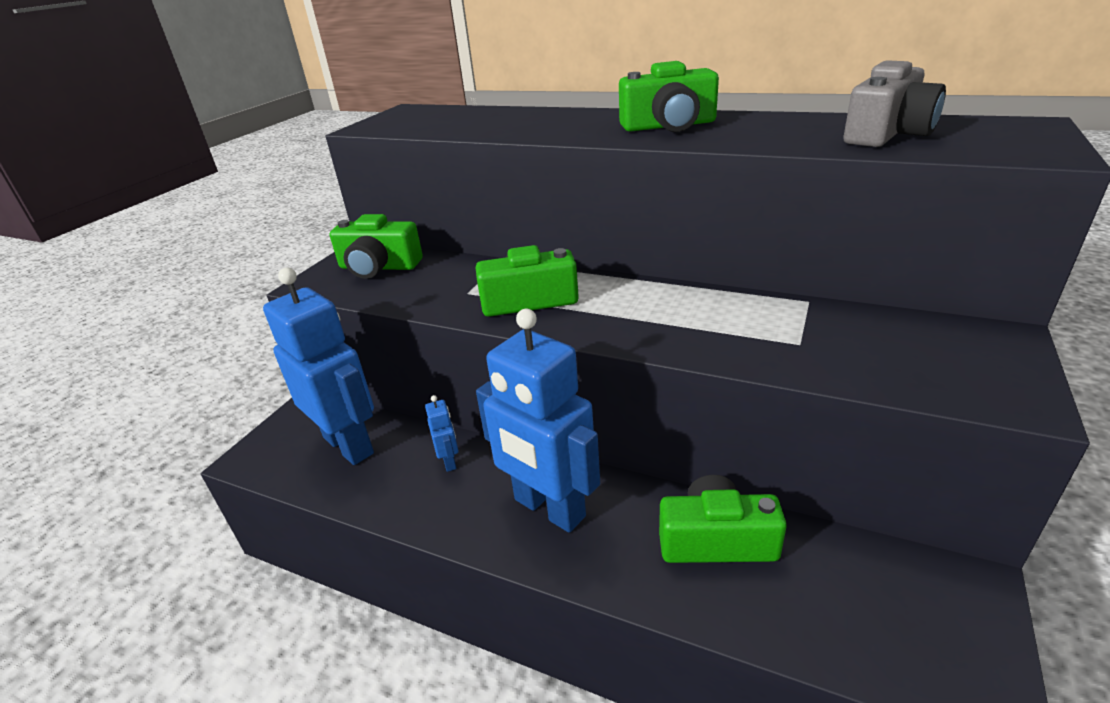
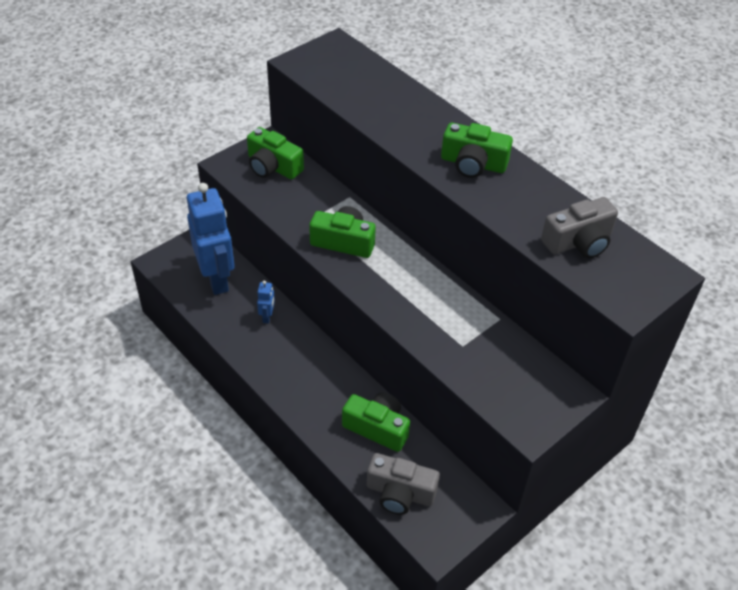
camera: 20 degrees right, 15 degrees up
blue robot [476,308,600,533] -> none
none -> grey camera [367,453,440,515]

